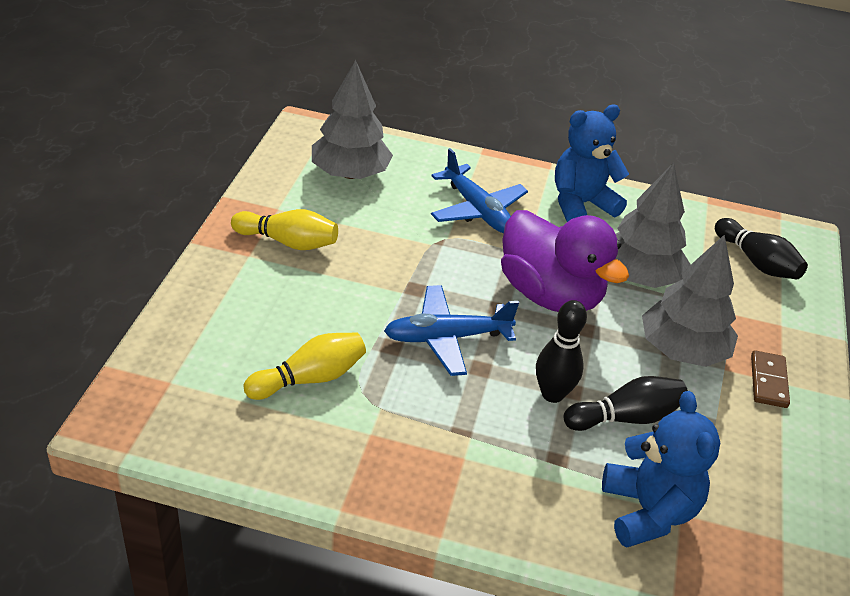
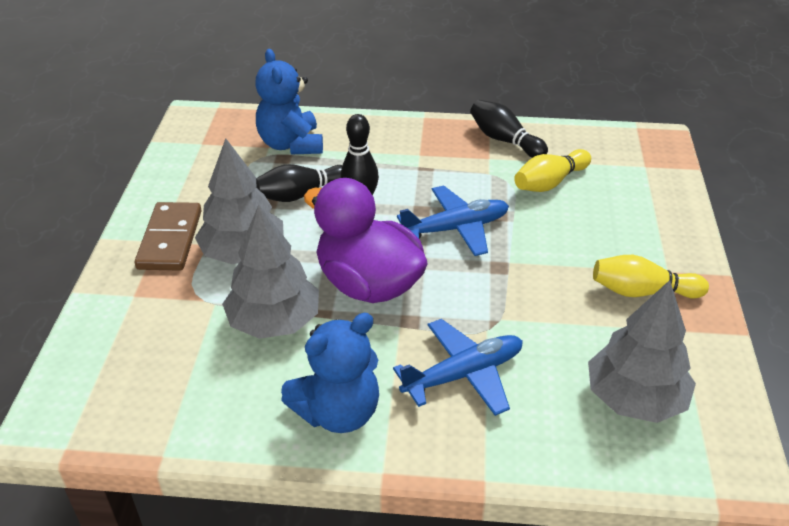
camera: 175 degrees right, 0 degrees up
blue plane [431,148,528,233] -> blue plane turned 105 degrees clockwise [393,319,523,416]
black bowling pin [715,218,808,280] -> black bowling pin moved to [470,100,548,158]
brown domino [751,350,790,408] -> brown domino [135,202,202,271], size x1.57

